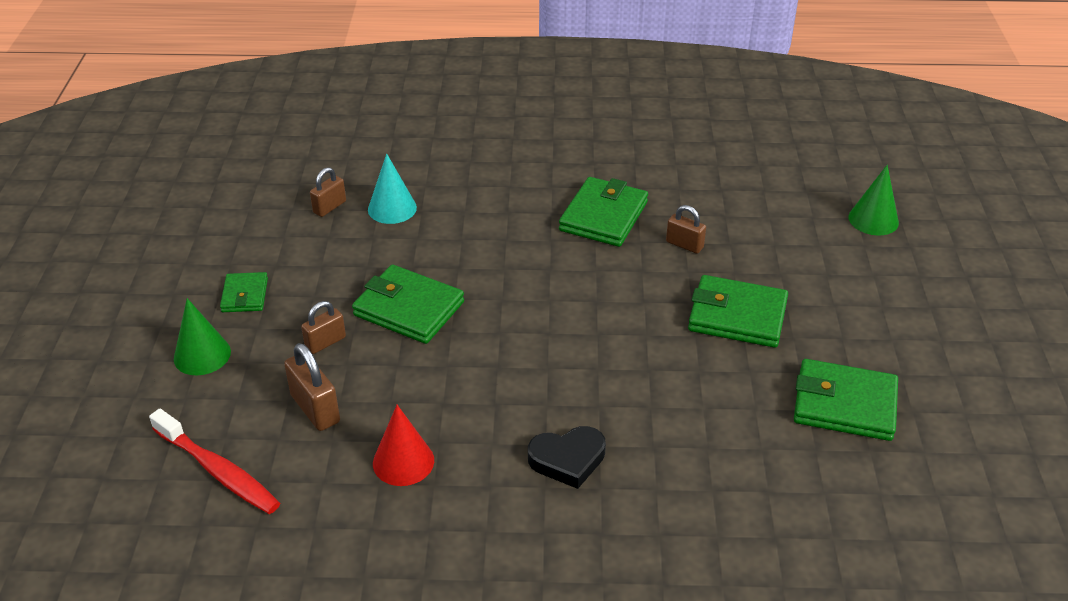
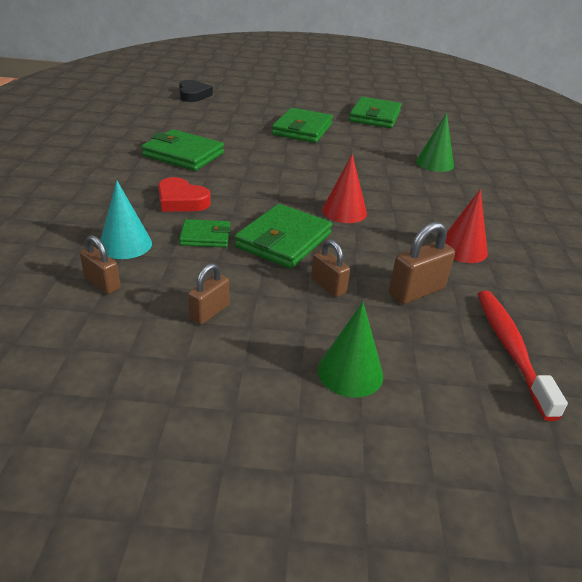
camera: 90 degrees left, 5 degrees down
red toothbrush [149,409,280,514] -> red toothbrush turned 45 degrees counterclockwise [478,291,568,421]
green wallet [220,272,268,312] -> green wallet moved to [179,219,231,247]
black heart [528,426,606,489] -> black heart moved to [179,80,213,102]
brown padlock [666,205,706,254] -> brown padlock moved to [188,263,229,325]
green cone [848,165,899,235] -> green cone moved to [416,113,454,172]
none -> red heart [158,177,211,212]
none -> red cone [322,154,367,223]

